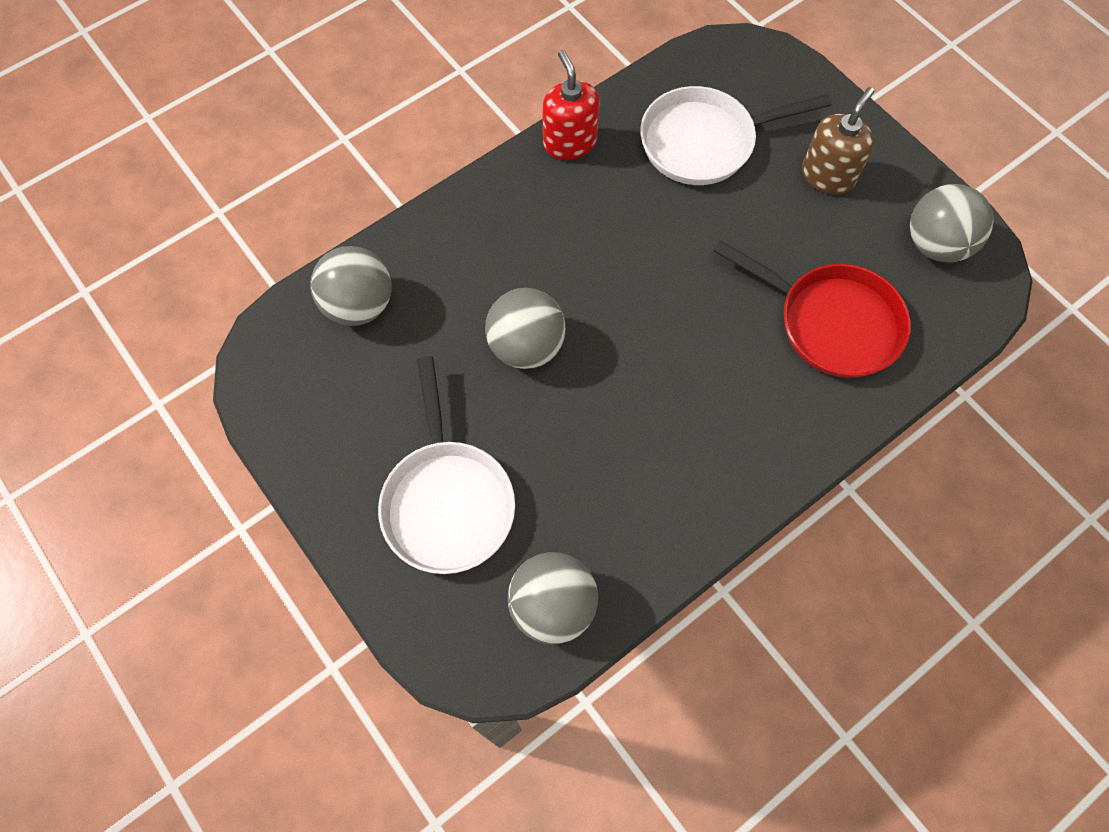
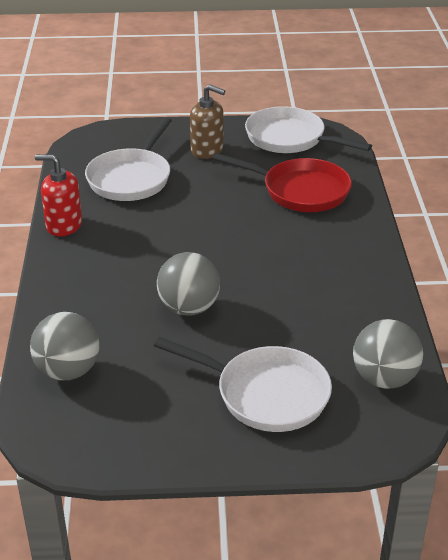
camera: 55 degrees left, 30 degrees down
red pan [713,240,911,378] -> red pan turned 45 degrees clockwise [212,153,352,212]
brown soap dispenser [802,87,874,195] -> brown soap dispenser turned 135 degrees clockwise [190,84,225,159]
grey ball [910,184,993,263] -> white pan [245,106,372,153]

